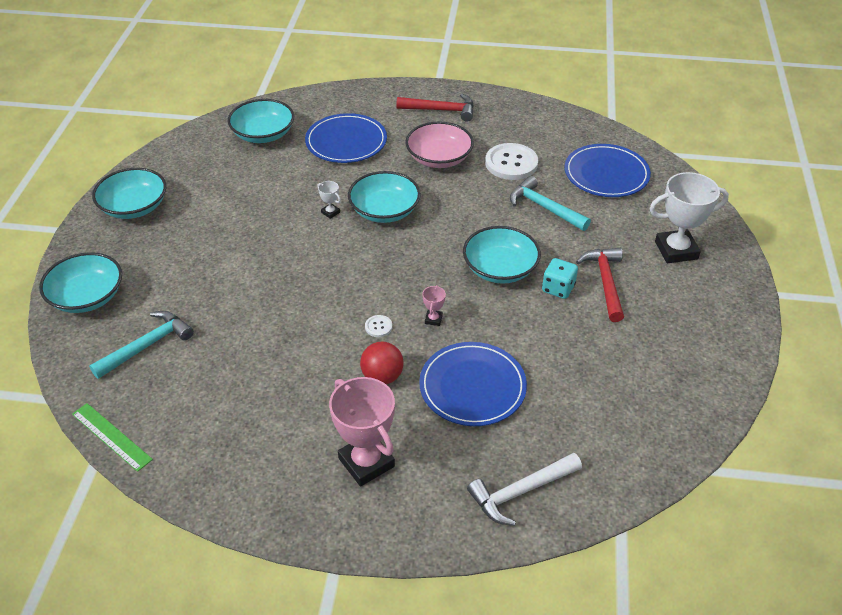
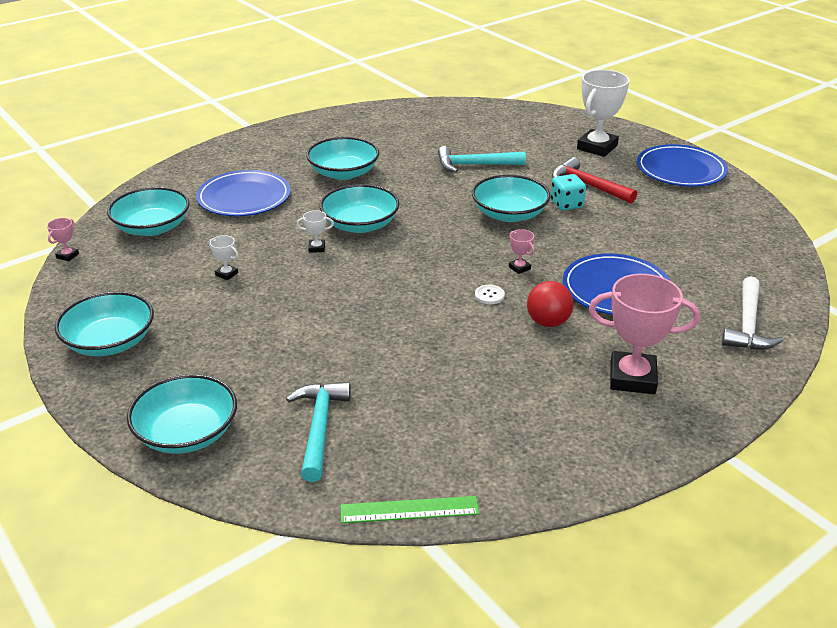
camera: 45 degrees left, 10 degrees down
red hammer [396,94,474,122] -> none
pink bowl [405,121,474,168] -> turquoise bowl [306,137,379,180]
white button [485,143,538,180] -> none
blue plate [565,144,651,197] -> blue plate moved to [637,144,728,187]
none -> pink trophy [47,218,79,261]
none -> white trophy [209,235,238,280]

